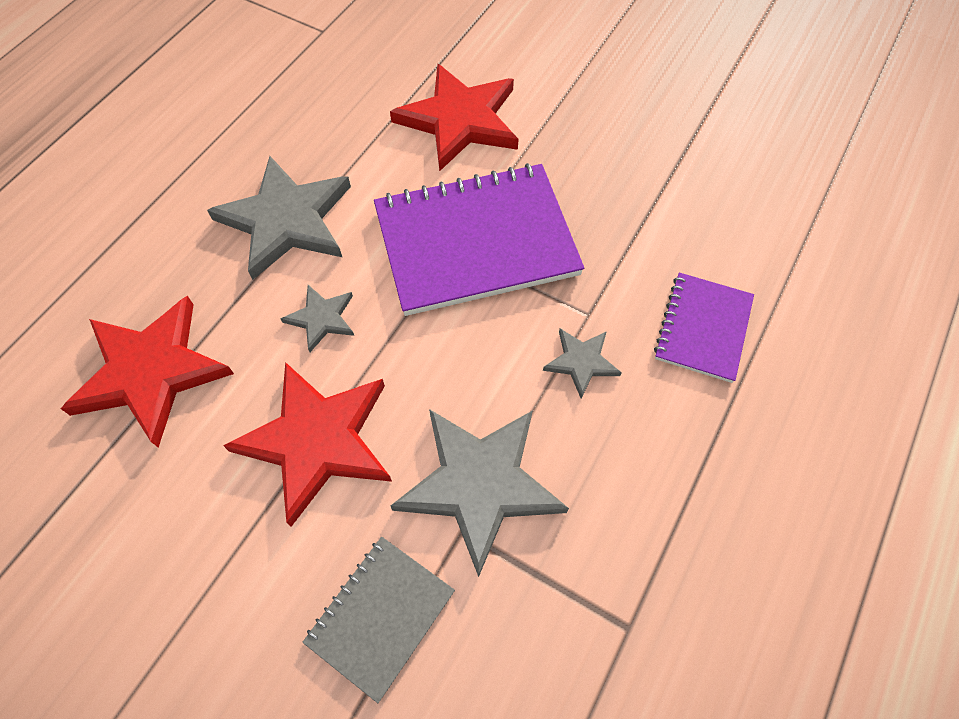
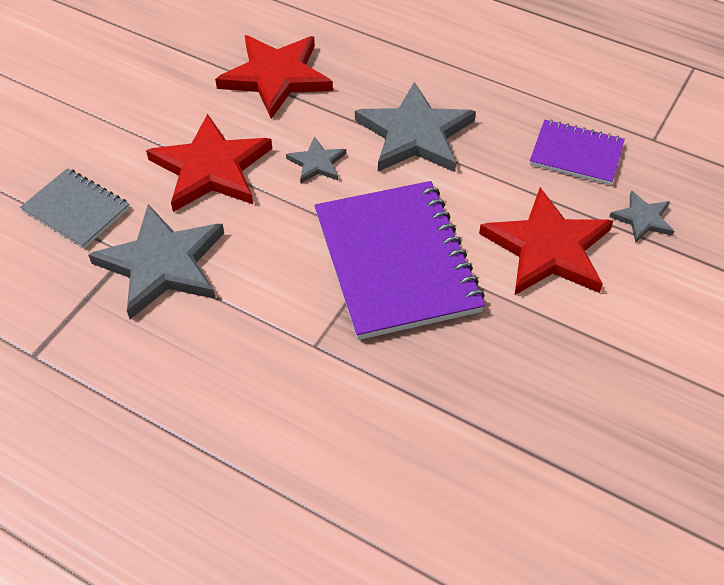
camera: 90 degrees right, 10 degrees down
grey star [543,329,622,398] -> grey star moved to [609,190,674,243]
purple notebook [654,272,754,383] -> purple notebook moved to [530,120,625,185]

